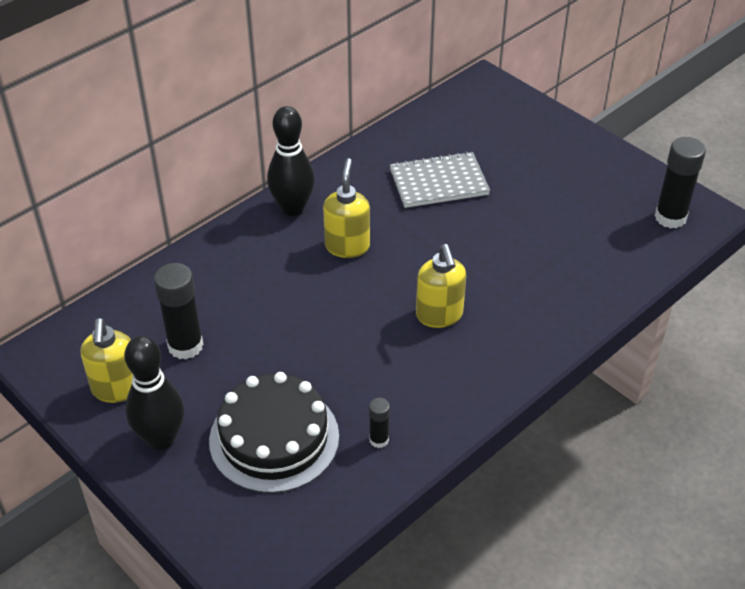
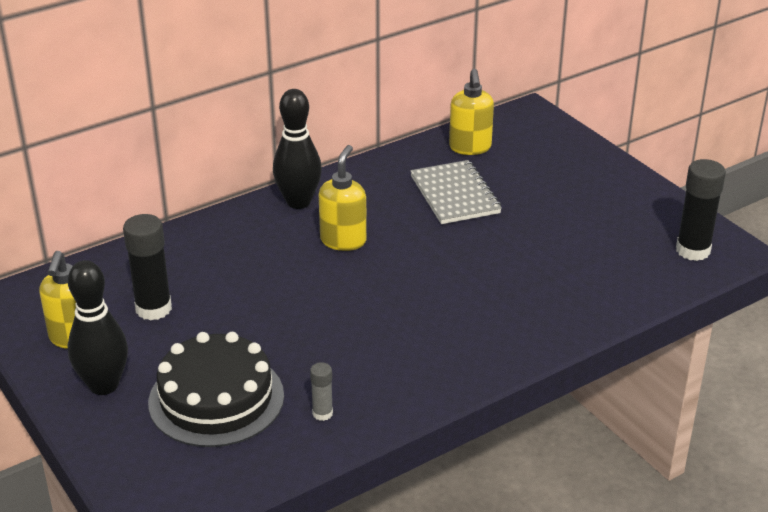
camera: 10 degrees right, 10 degrees down
black glue stick [369,398,390,448] -> grey glue stick [310,362,333,421]
grey notebook [390,152,490,208] -> grey notebook turned 75 degrees clockwise [410,160,502,224]
yellow soap dispenser [416,244,466,328] -> yellow soap dispenser moved to [449,69,494,155]

